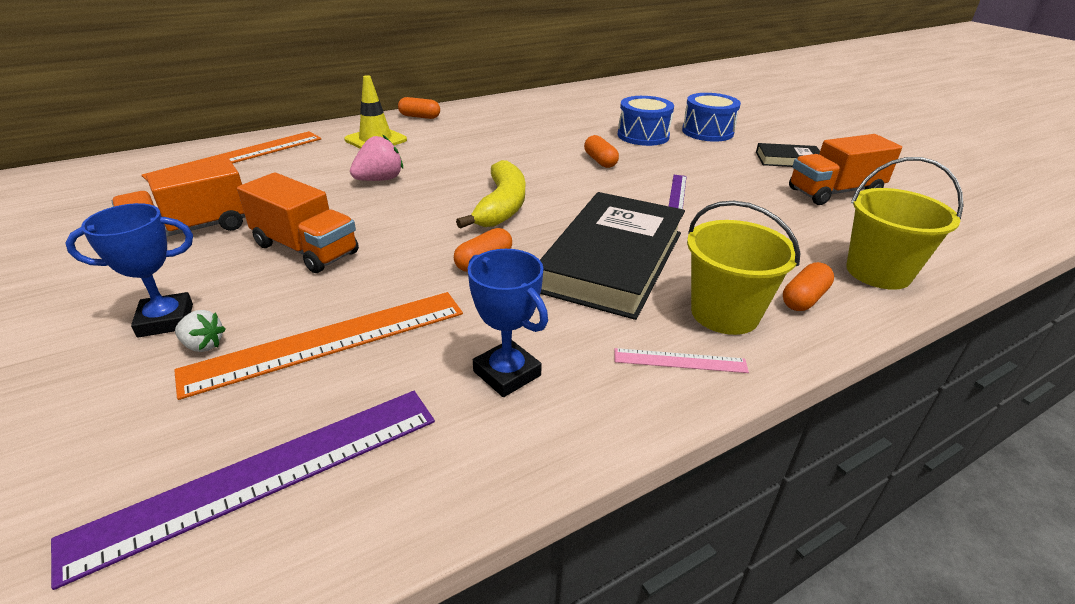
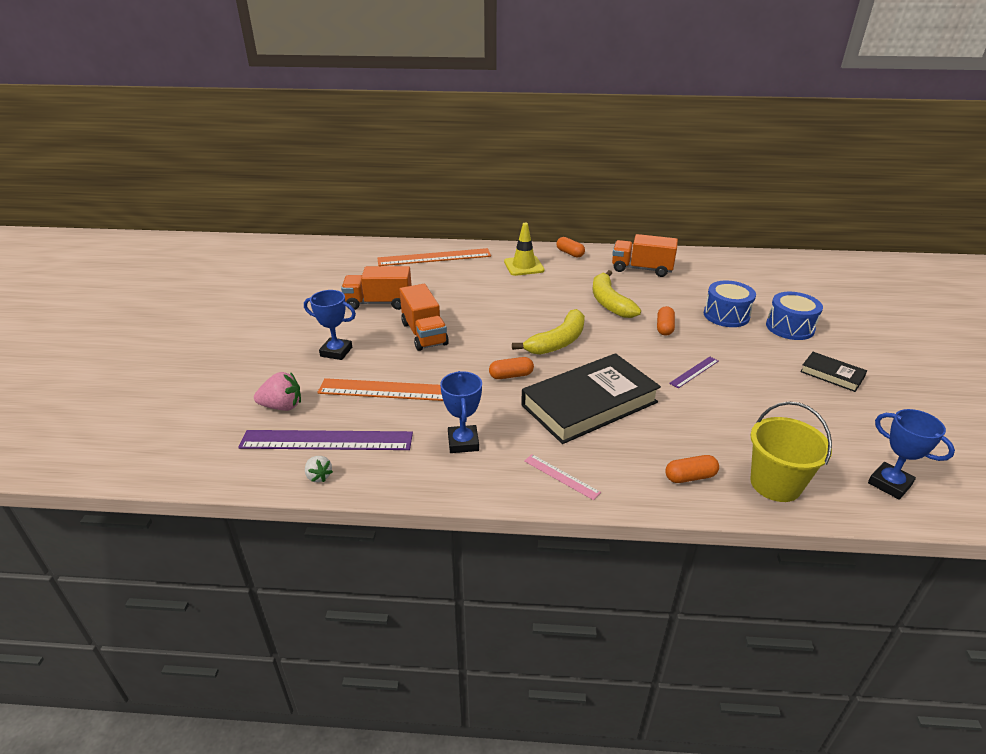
camera: 35 degrees right, 0 degrees up
white strawberry [175,310,226,352] -> white strawberry moved to [305,456,333,482]
pink strawberry [350,135,403,181] -> pink strawberry moved to [254,372,301,411]
yellow bucket [687,201,800,335] -> none
orange truck [789,134,902,205] -> orange truck moved to [612,234,678,277]
none -> yellow banana [592,270,641,318]
none -> blue trophy [868,409,955,500]

